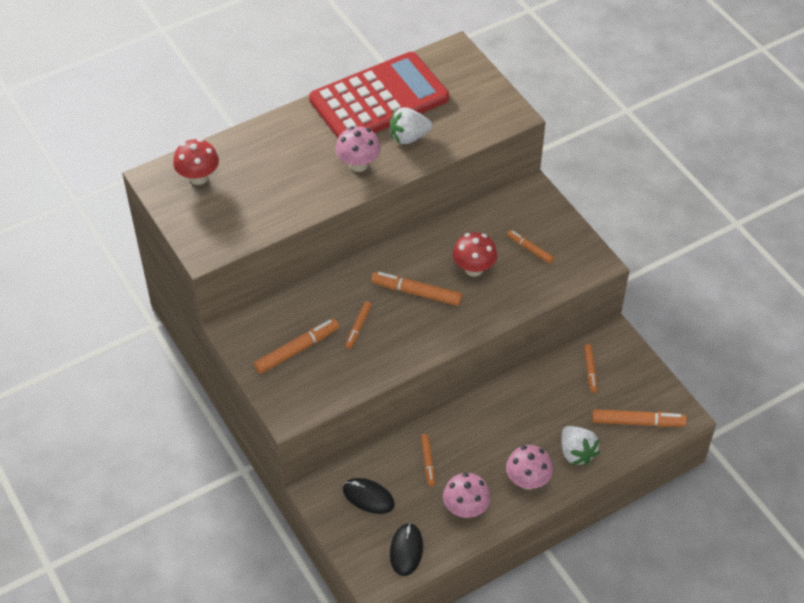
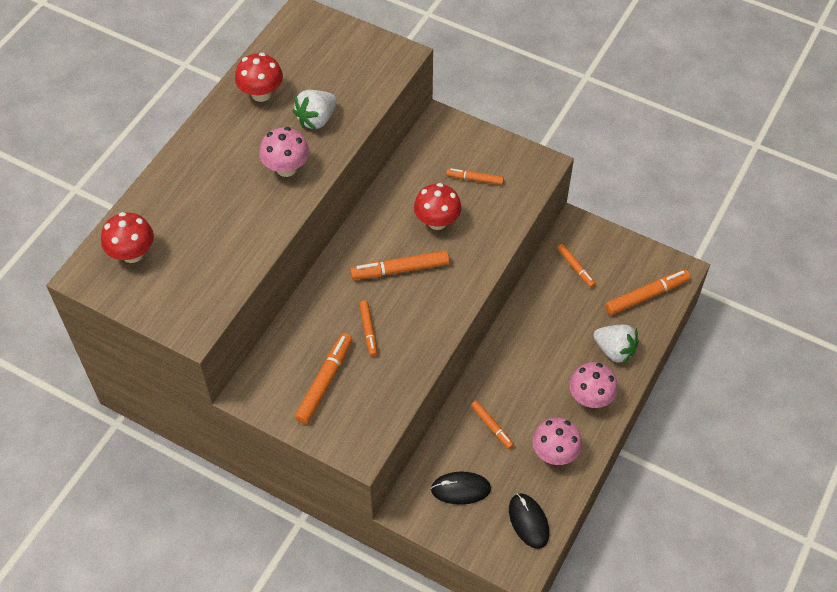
camera: 30 degrees left, 5 degrees up
red calculator [309,52,449,138] -> red mushroom [235,53,283,102]

